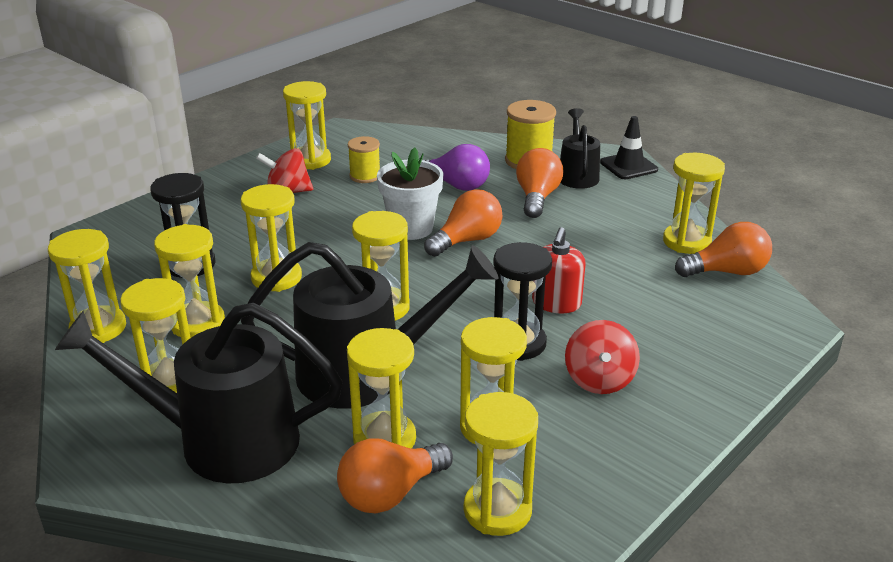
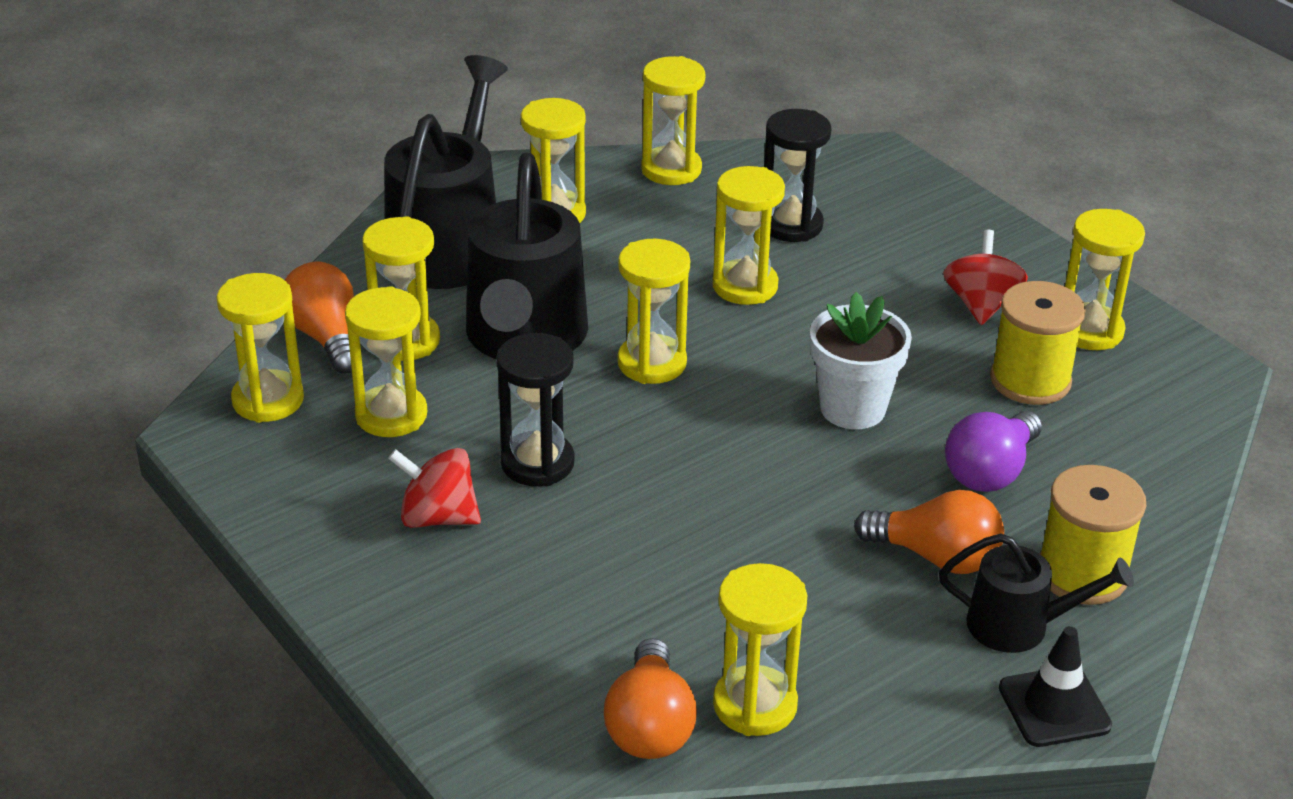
camera: 100 degrees right, 5 degrees up
yellow hourglass [154,224,225,338] -> none
yellow spool [348,136,380,183] -> yellow spool [990,281,1086,405], size x1.57
orange light bulb [424,189,502,257] -> none
red soap dispenser [532,227,586,313] -> none

